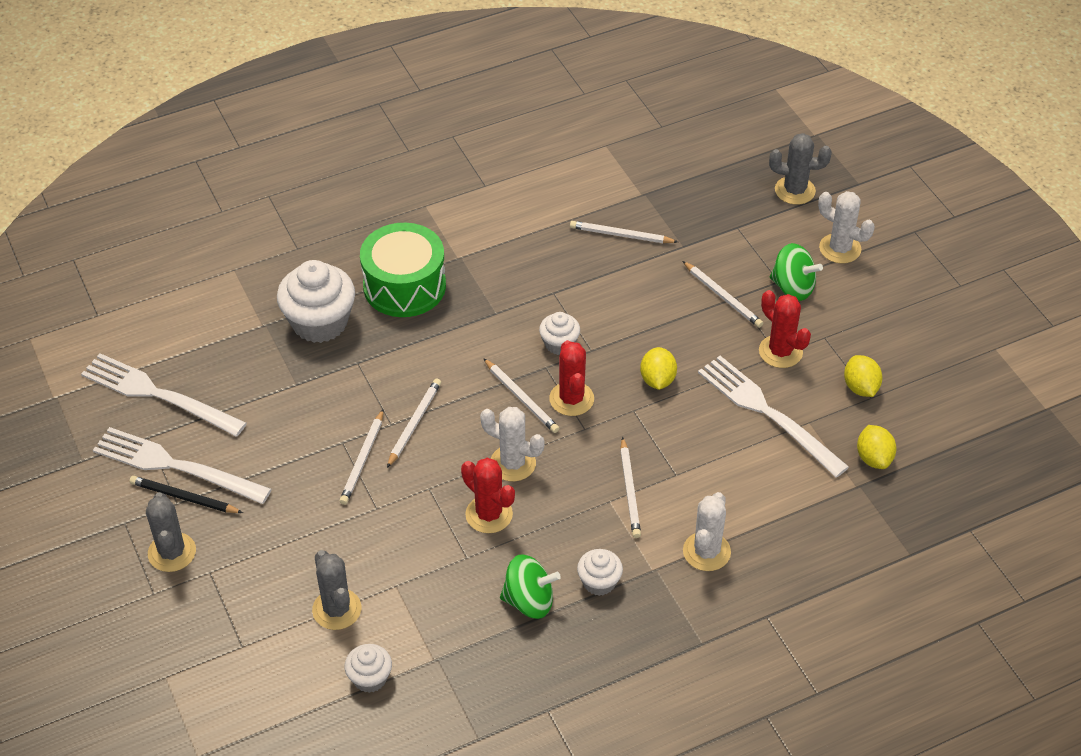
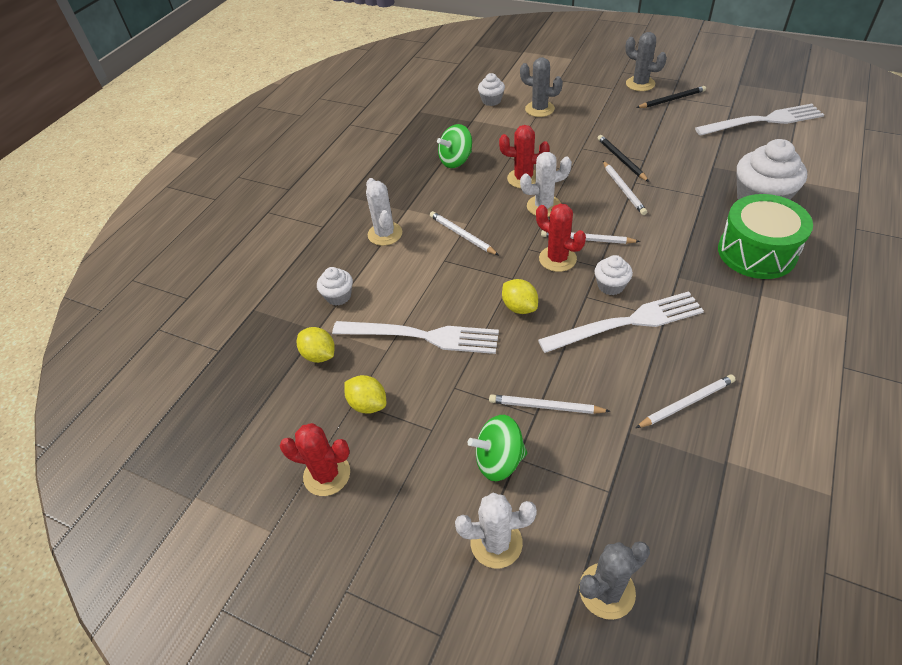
camera: 145 degrees right, 0 degrees up
white fork [93,427,272,504] -> white fork moved to [538,291,704,353]
white pencil [339,409,384,505] -> black pencil [598,135,649,182]
white cupcake [577,549,623,596] -> white cupcake moved to [317,267,353,305]
red cactus [759,290,811,368] -> red cactus moved to [279,423,350,496]

